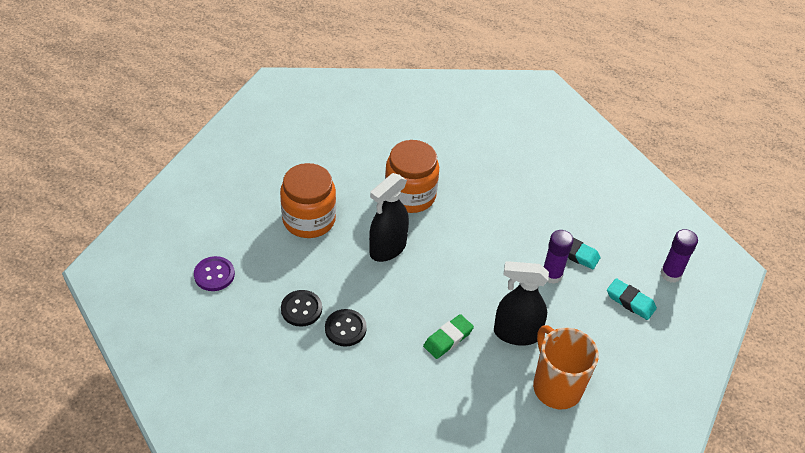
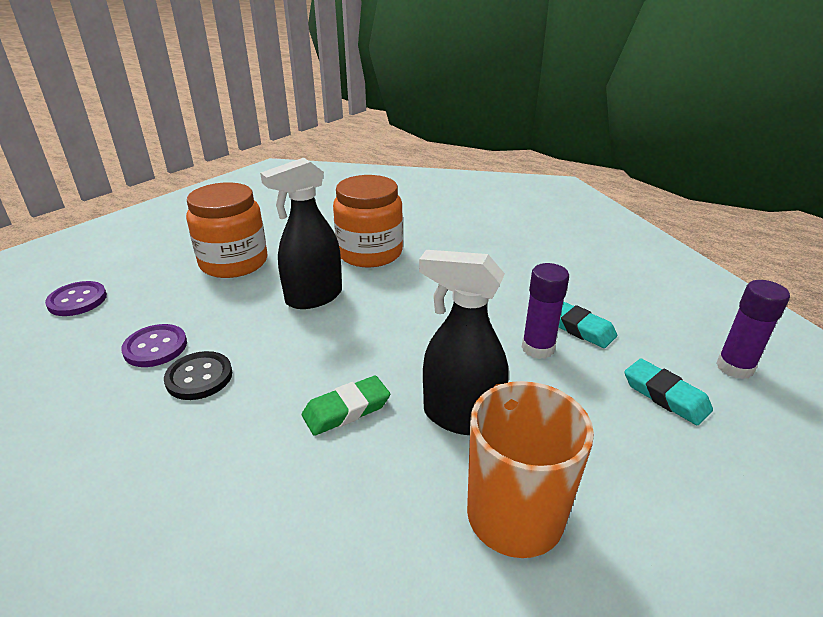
camera: 15 degrees right, 15 degrees down
black button [281,290,322,327] -> purple button [121,324,187,367]

